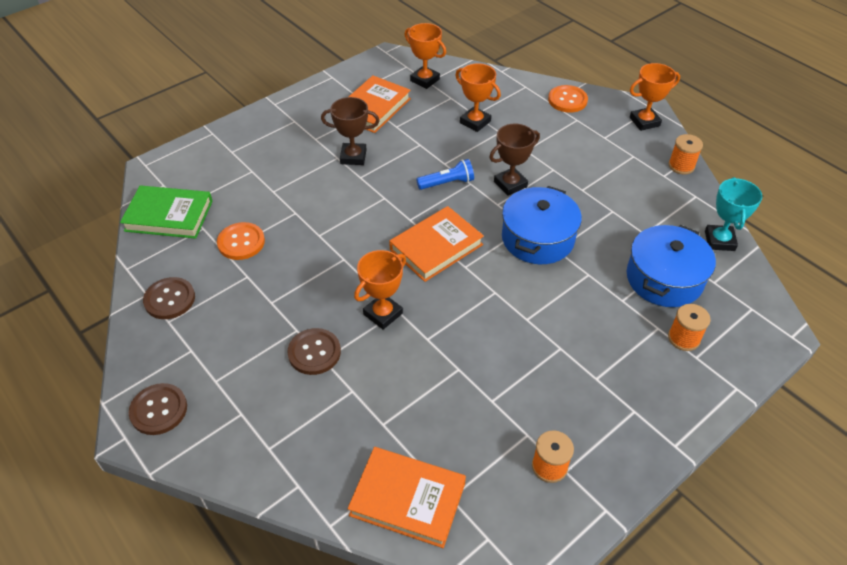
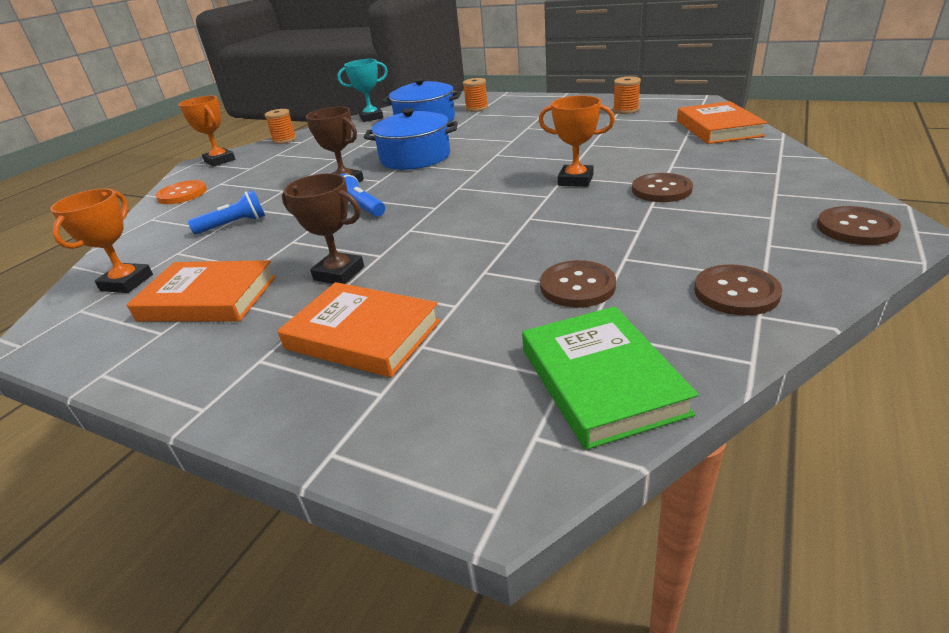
camera: 110 degrees left, 15 degrees down
orange button [217,222,265,260] -> brown button [540,260,616,308]
brown trophy [321,97,380,165] -> brown trophy turned 45 degrees counterclockwise [282,173,364,284]
orange book [389,206,484,282] -> orange book moved to [277,282,441,378]
orange trophy [456,63,501,132] -> blue flashlight [188,190,265,234]

